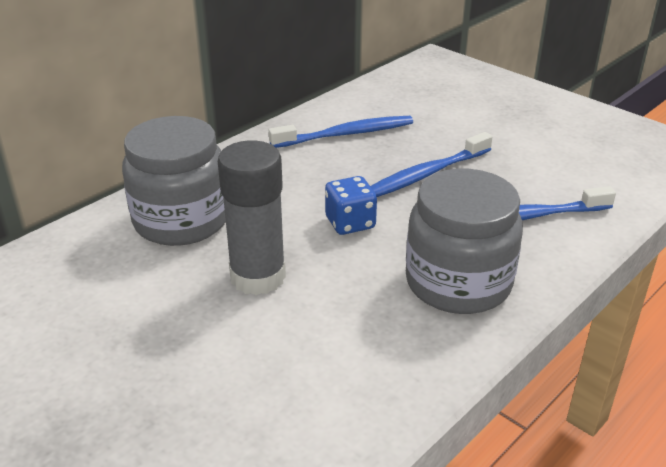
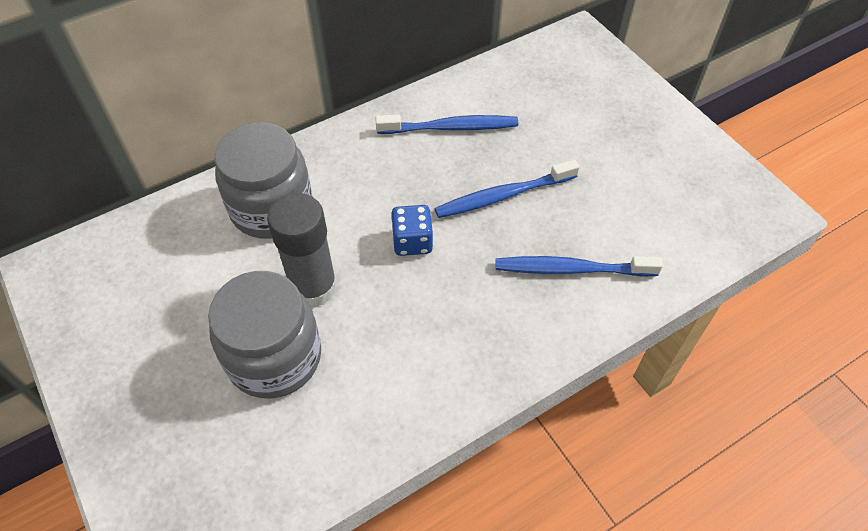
camera: 15 degrees right, 20 degrees up
grey jar [406,169,523,314] -> grey jar moved to [208,271,321,398]

